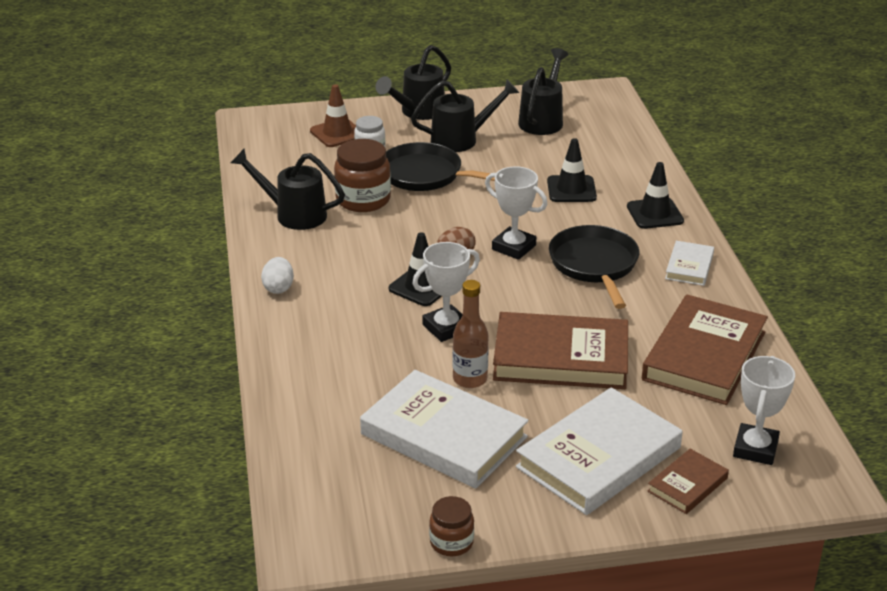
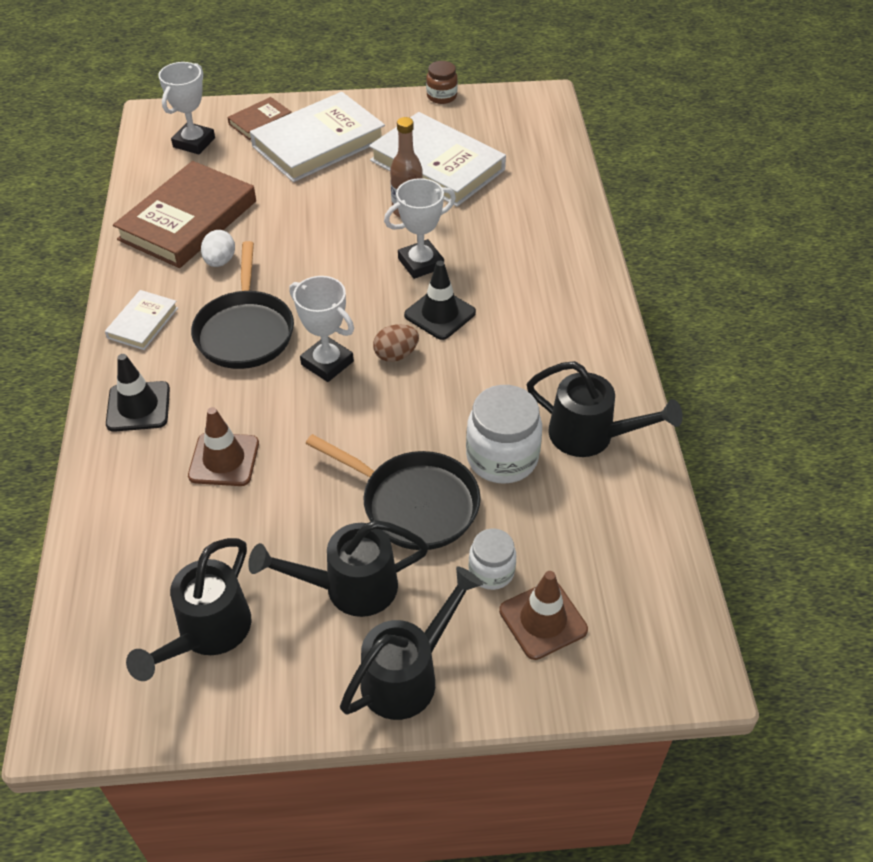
camera: 175 degrees left, 15 degrees up
white egg [261,257,294,294] -> white egg moved to [201,230,235,267]
brown jar [334,139,391,212] -> white jar [466,385,542,484]
brown book [493,312,628,389] -> none
black traffic cone [547,138,597,202] -> brown traffic cone [188,407,259,486]

